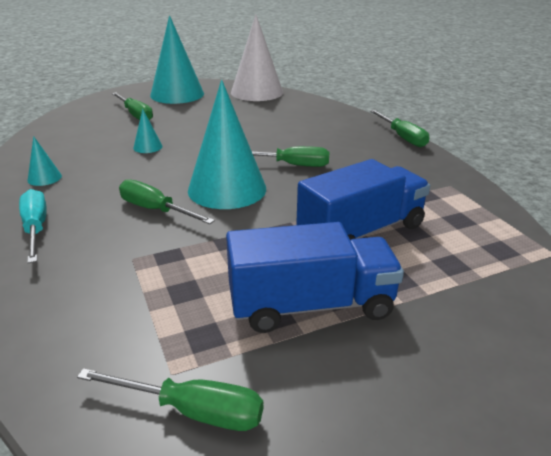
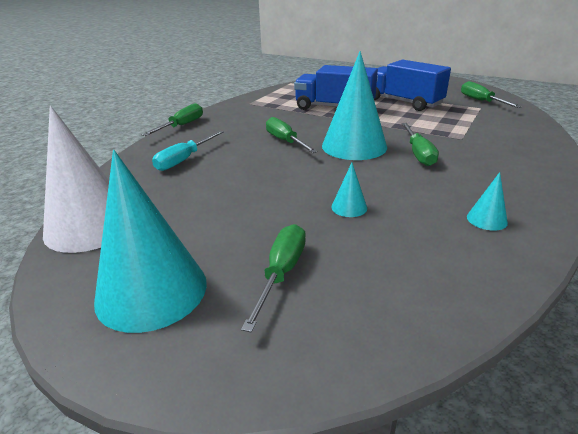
camera: 125 degrees left, 0 degrees up
turquoise screwdriver [19,189,47,263] -> turquoise screwdriver moved to [152,131,224,171]

